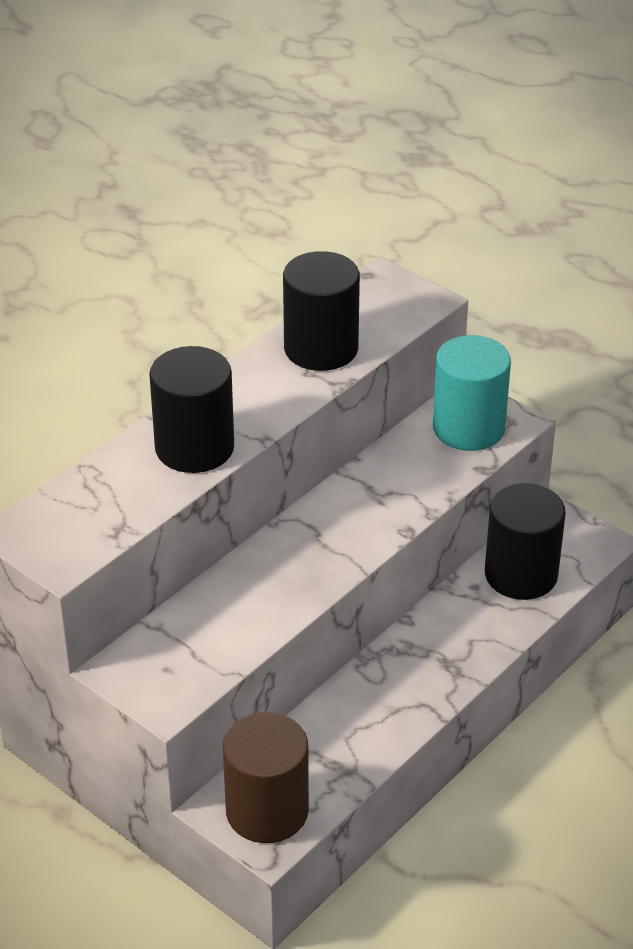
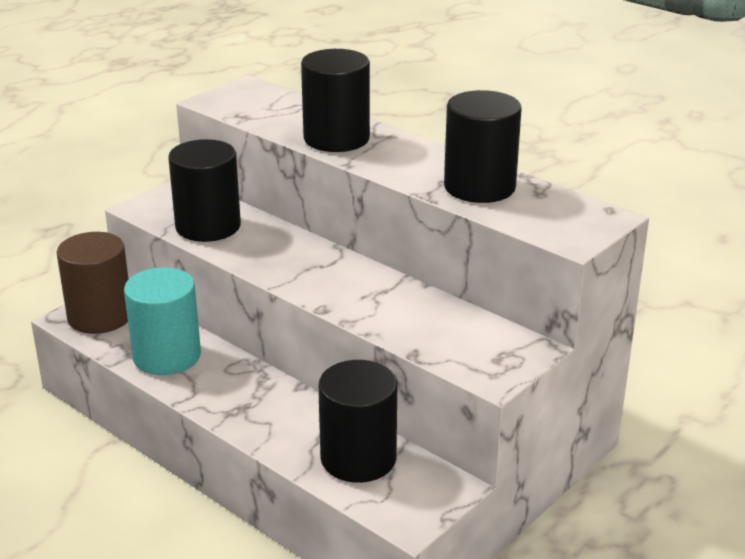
camera: 90 degrees right, 10 degrees down
turquoise cylinder [433,335,511,451] -> turquoise cylinder moved to [124,267,201,375]
none -> black cylinder [168,139,241,242]

